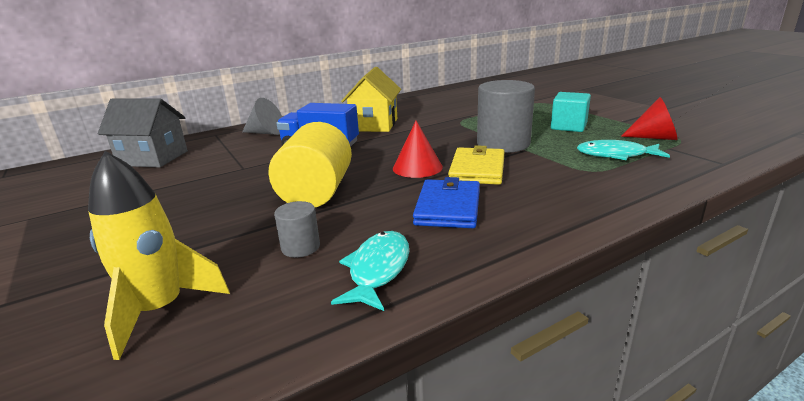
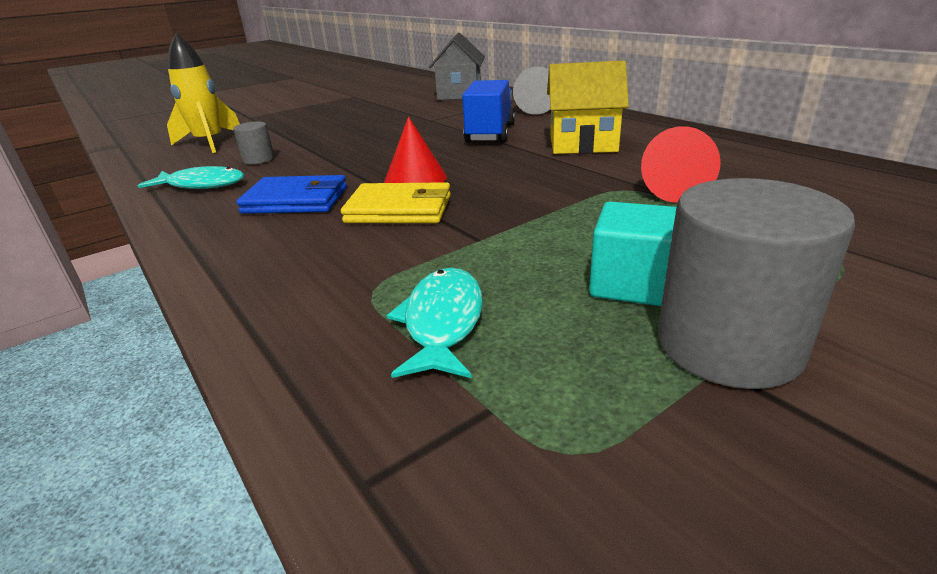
camera: 85 degrees right, 5 degrees up
yellow cylinder [268,122,352,207] -> none
grey cylinder [477,80,535,153] -> grey cylinder moved to [658,178,855,389]
red cone [621,97,678,140] -> red cone moved to [641,126,721,203]

